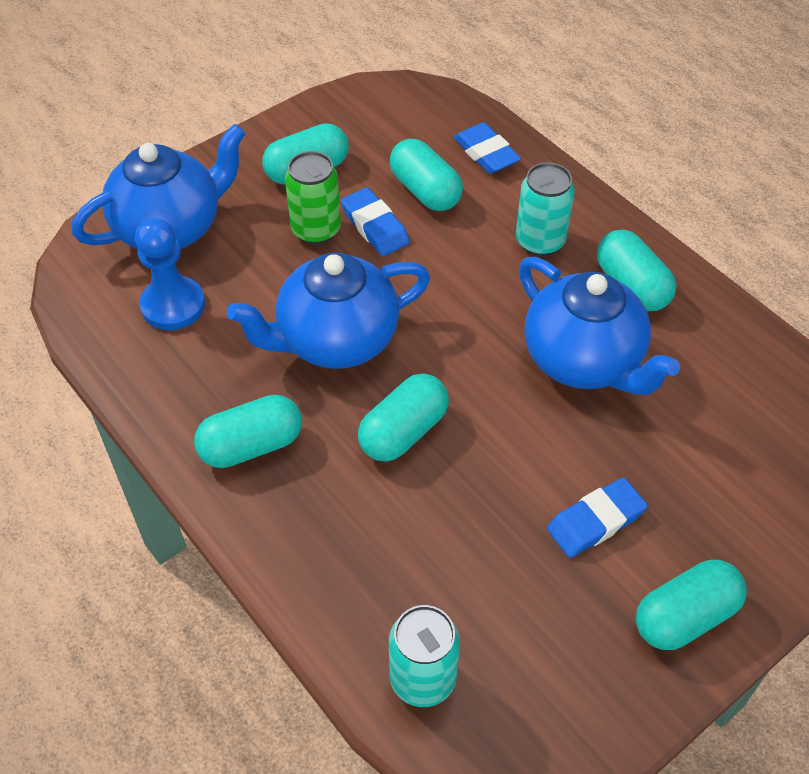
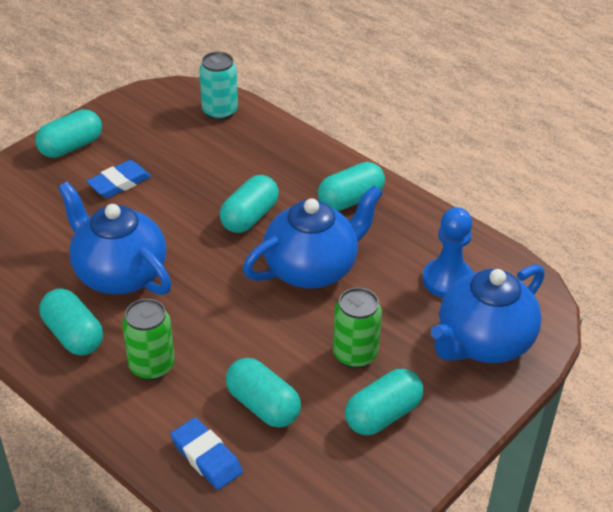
camera: 170 degrees right, 10 degrees down
blue eraser [341,187,410,256] -> none
turquoise can [516,162,575,256] -> green can [122,299,174,381]

